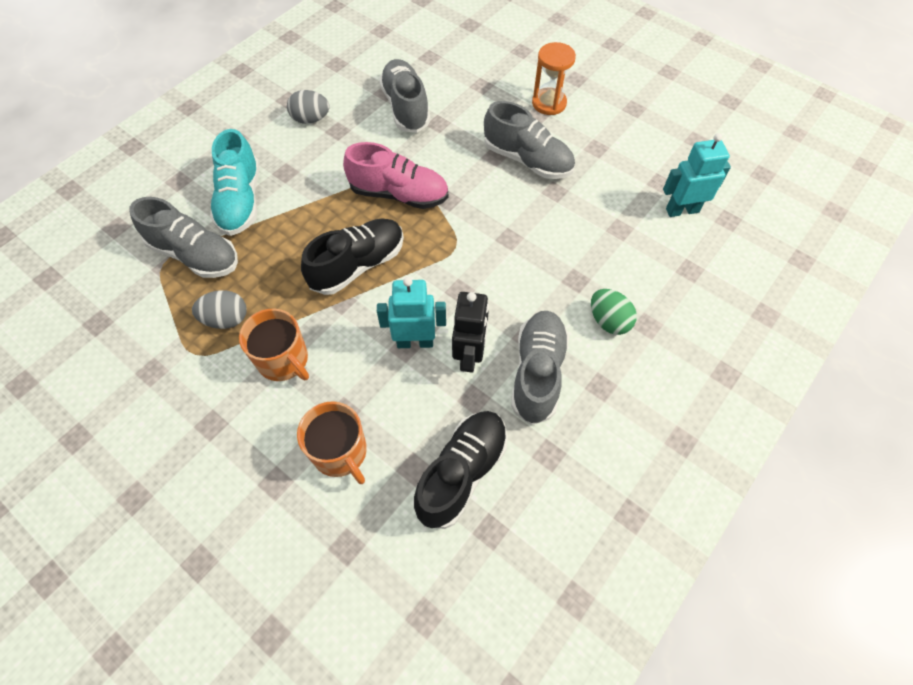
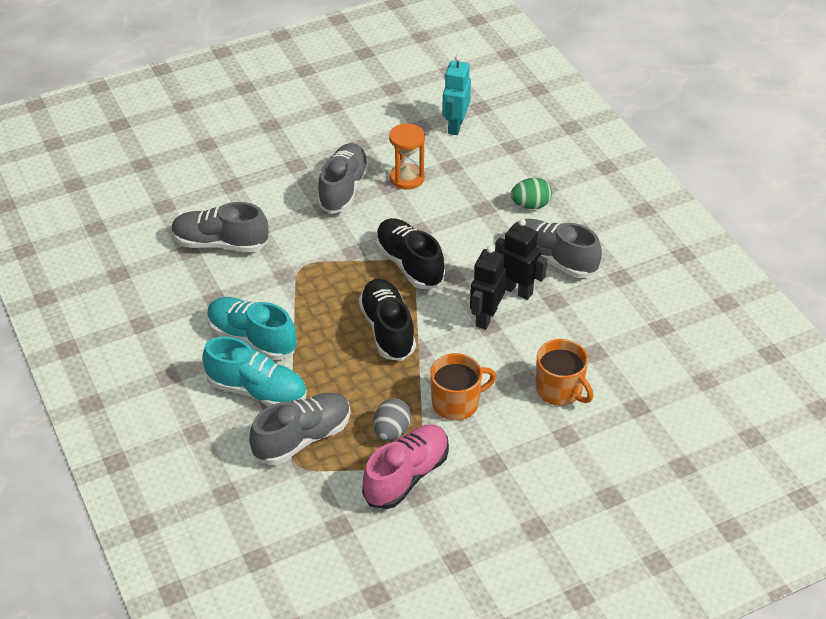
camera: 65 degrees left, 15 degrees down
grey egg [287,90,330,124] -> none
orange mug [297,401,367,484] -> orange mug turned 60 degrees clockwise [536,339,593,406]
pink shoe [343,142,448,209] -> pink shoe moved to [362,425,449,509]
turquoise robot [377,277,446,348] -> black robot [470,246,507,330]
black shoe [414,411,508,529] -> black shoe moved to [375,218,445,289]
grey shoe [484,101,575,179] -> grey shoe turned 45 degrees counterclockwise [317,143,369,214]
orange hourglass [532,42,576,115] -> orange hourglass moved to [389,124,425,190]
none -> turquoise shoe [207,297,297,360]

